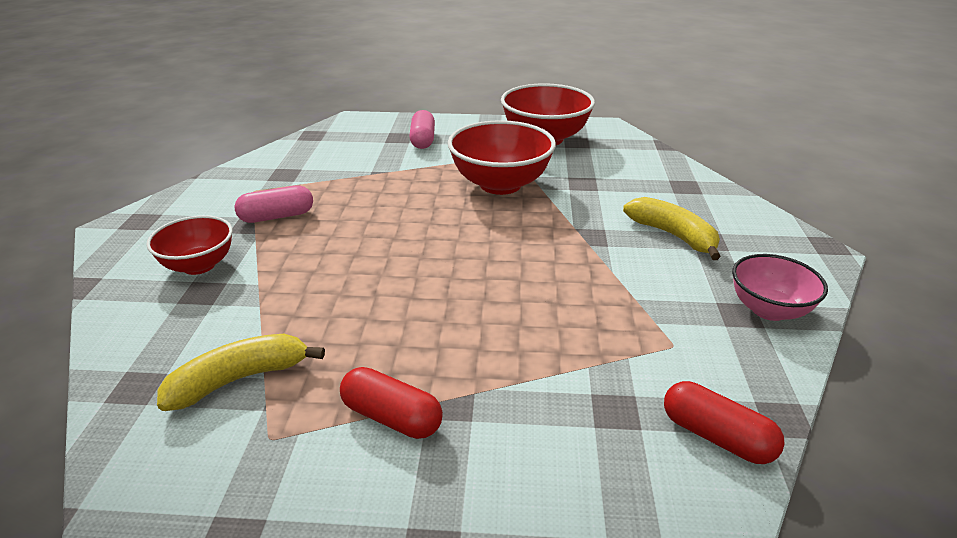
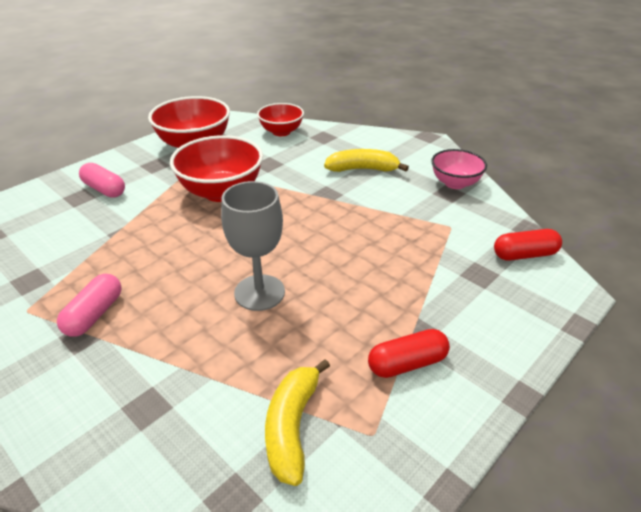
camera: 50 degrees left, 5 degrees up
red bowl [146,215,233,275] -> red bowl moved to [257,103,304,136]
none -> grey goblet [221,181,285,311]

